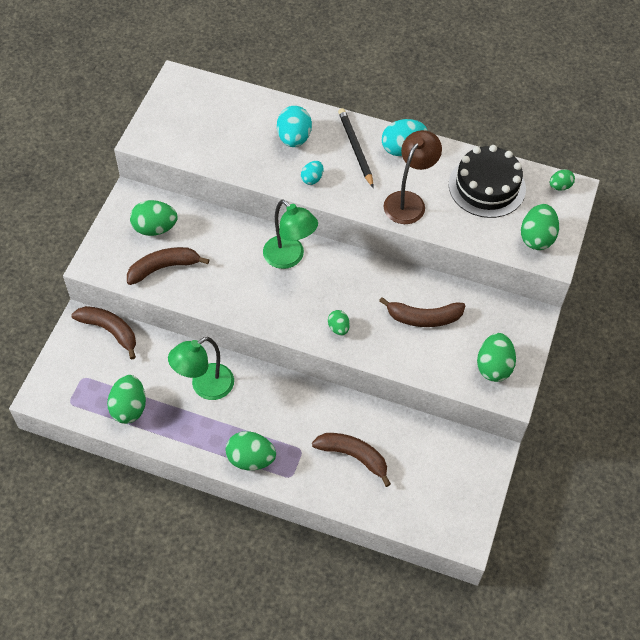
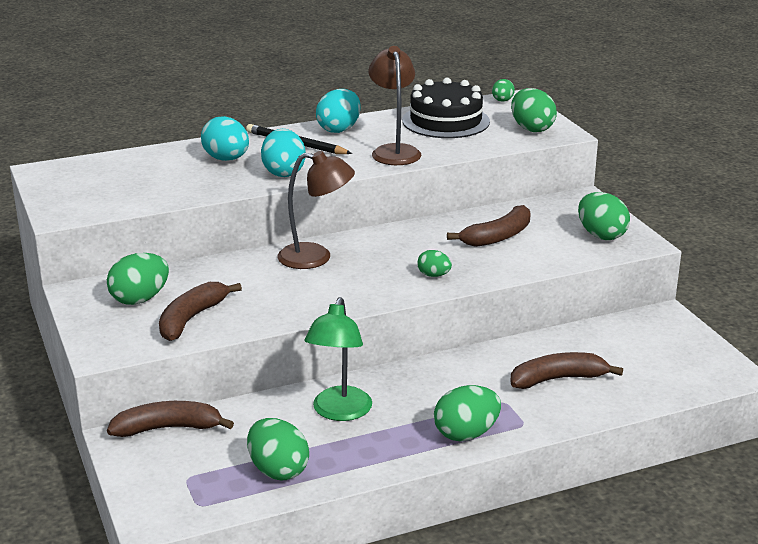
camera: 40 degrees left, 30 degrees down
green lamp [263,199,318,269] -> brown lamp [277,151,355,269]
turquoise egg [301,161,323,185] -> turquoise egg [261,129,306,177], size x1.76

